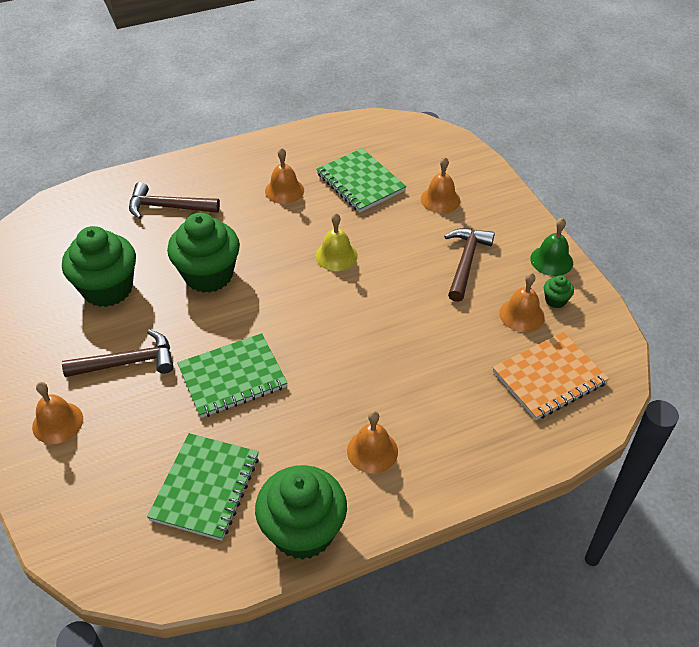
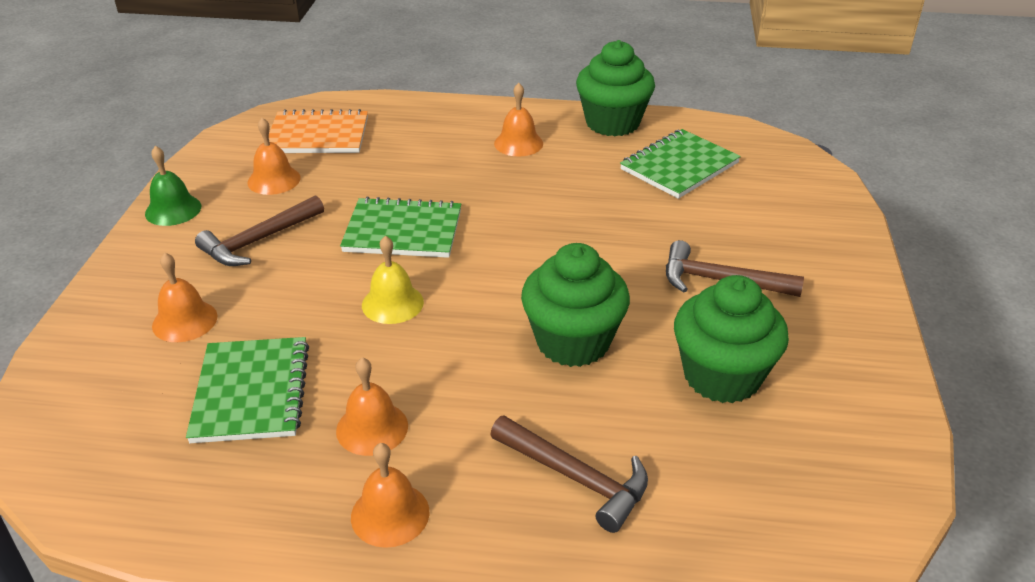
camera: 150 degrees left, 10 degrees down
orange bell [32,382,83,444] -> orange bell moved to [351,443,429,548]
green notebook [177,333,288,418] -> green notebook moved to [340,197,461,258]
green cupcake [544,275,574,308] -> none

